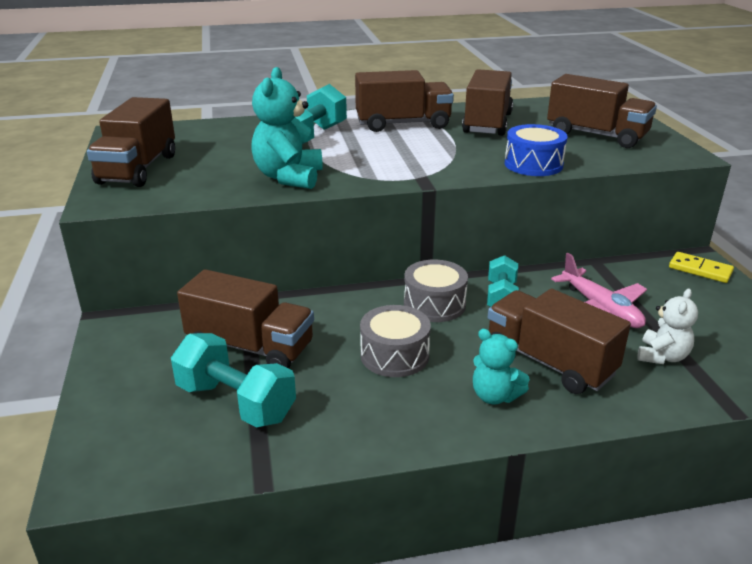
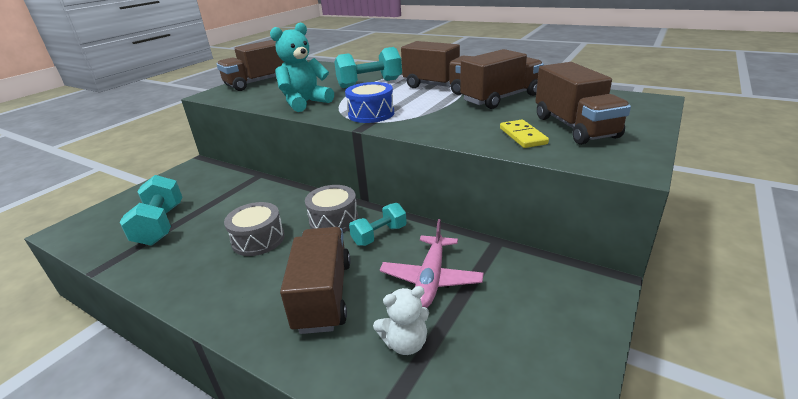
camera: 45 degrees right, 0 degrees up
brown truck [177,269,314,368] -> none
turquoise teddy bear [473,329,530,404] -> none
blue drum [505,124,568,176] -> blue drum moved to [345,82,394,123]
yellow domino [669,252,734,283] -> yellow domino moved to [500,120,549,148]

